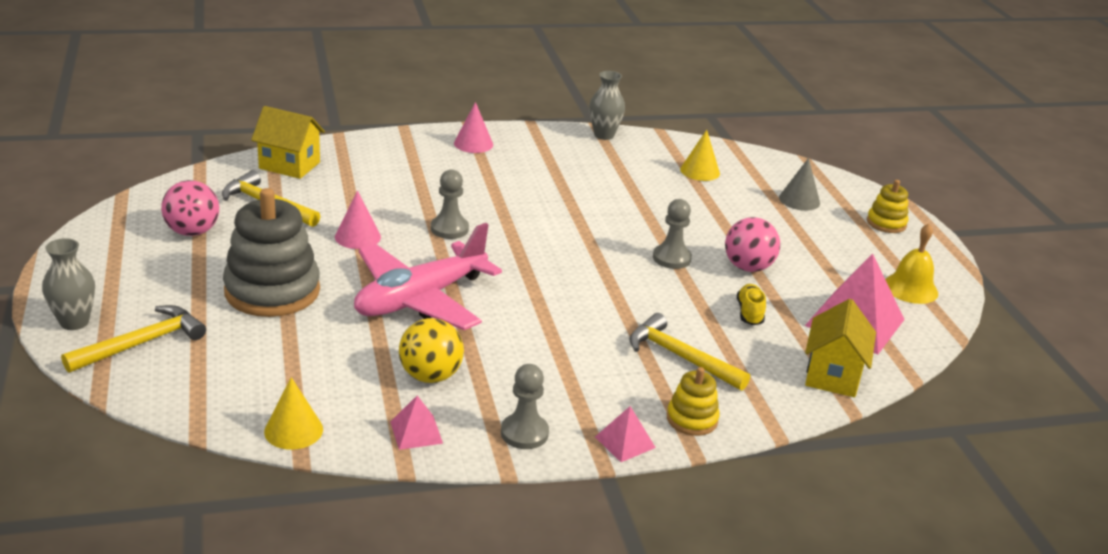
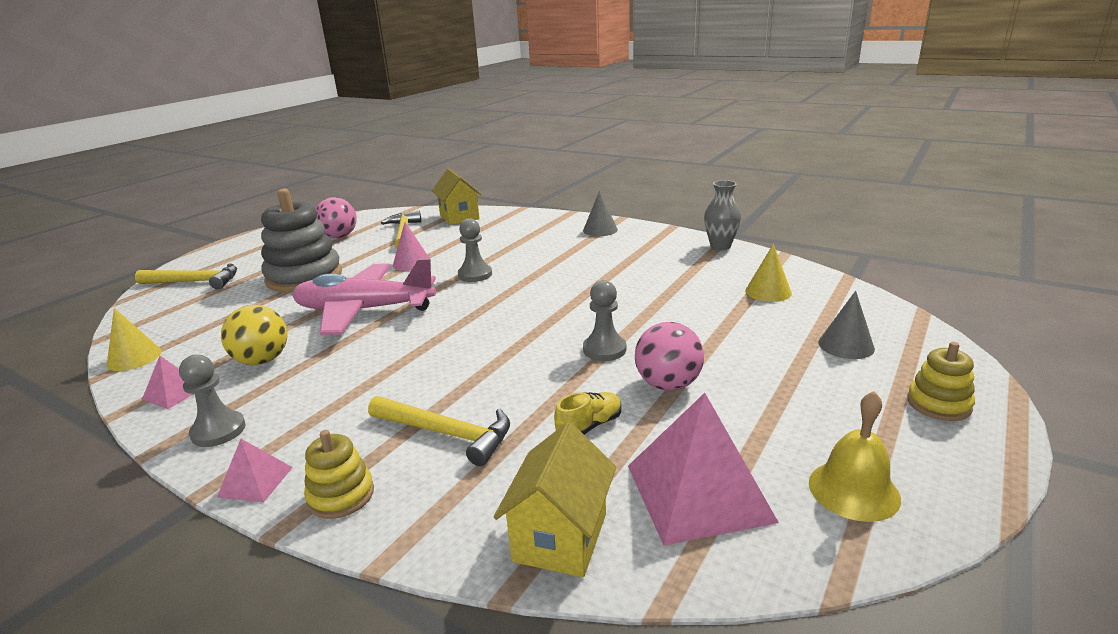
camera: 50 degrees right, 5 degrees down
grey vase [42,238,95,330] -> none
pink cone [454,102,493,153] -> grey cone [583,191,618,236]
yellow hammer [629,313,750,391] -> yellow hammer turned 120 degrees clockwise [368,396,510,466]
yellow house [805,299,876,397] -> yellow house turned 45 degrees counterclockwise [494,422,616,577]

